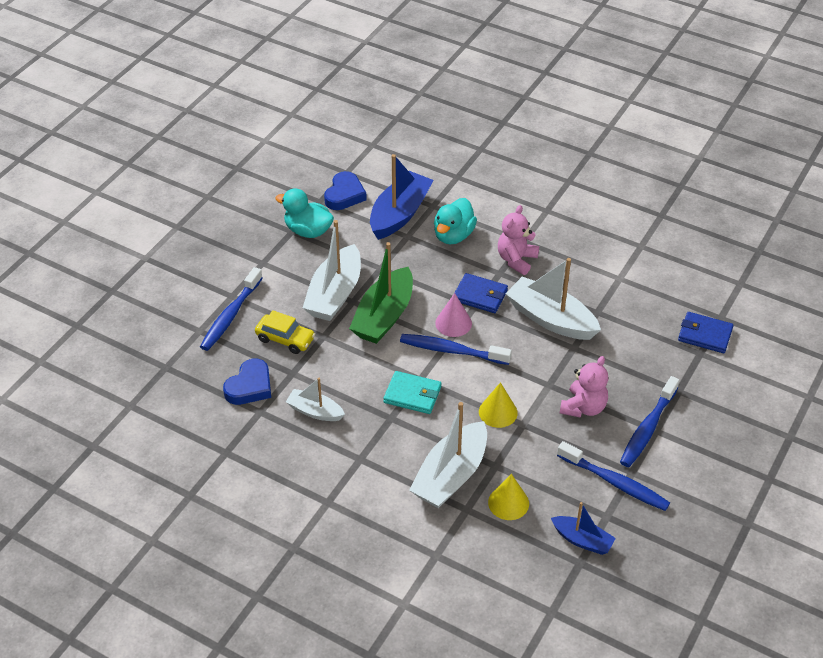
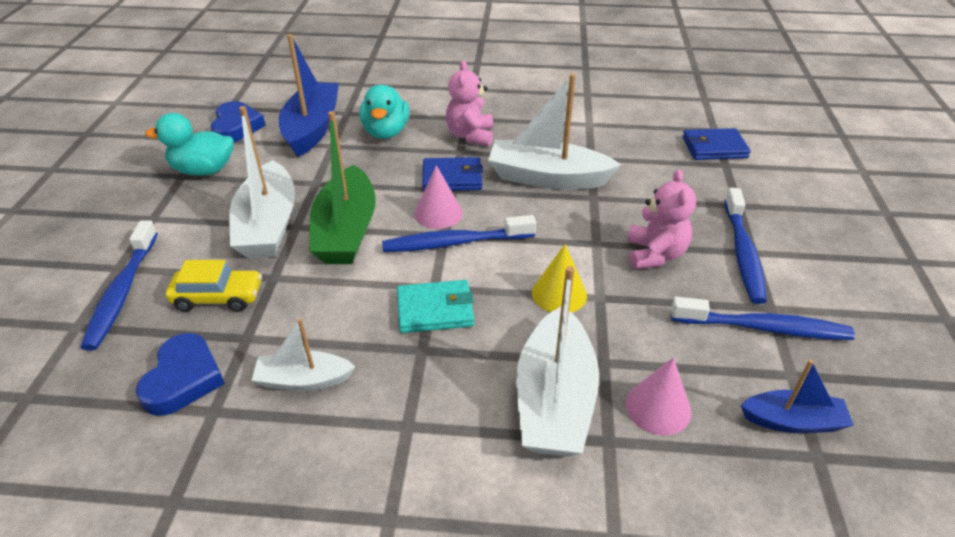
camera: 25 degrees left, 5 degrees down
yellow cone [488,474,529,520] -> pink cone [626,357,691,435]

